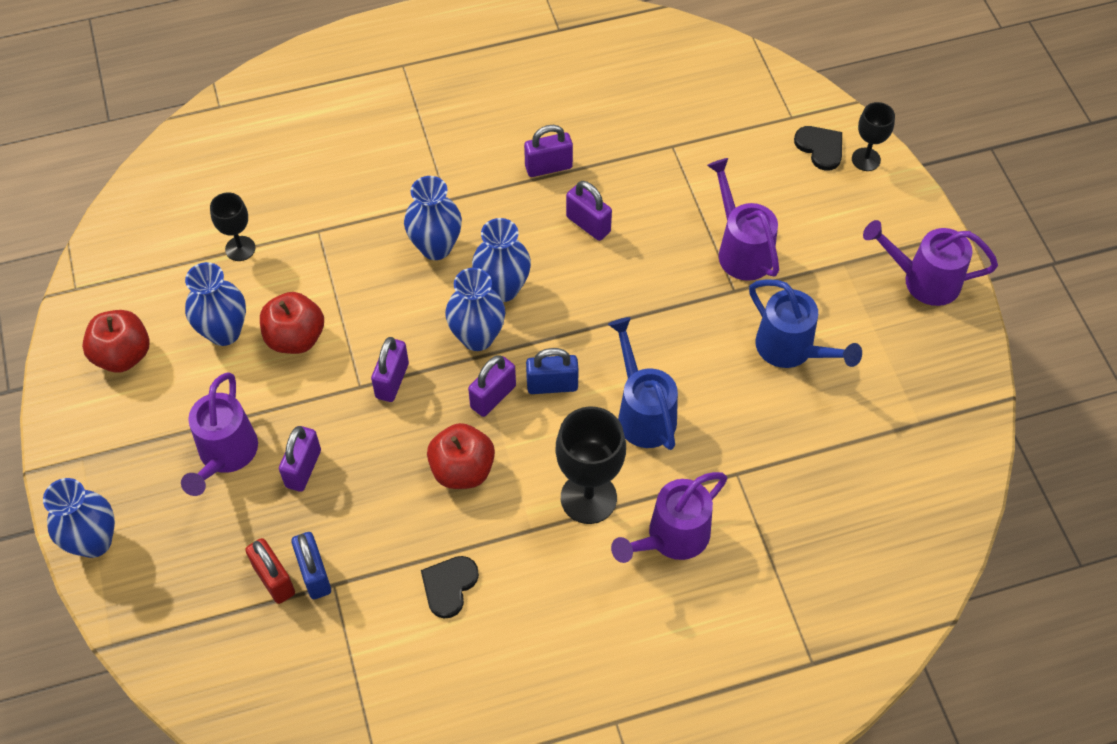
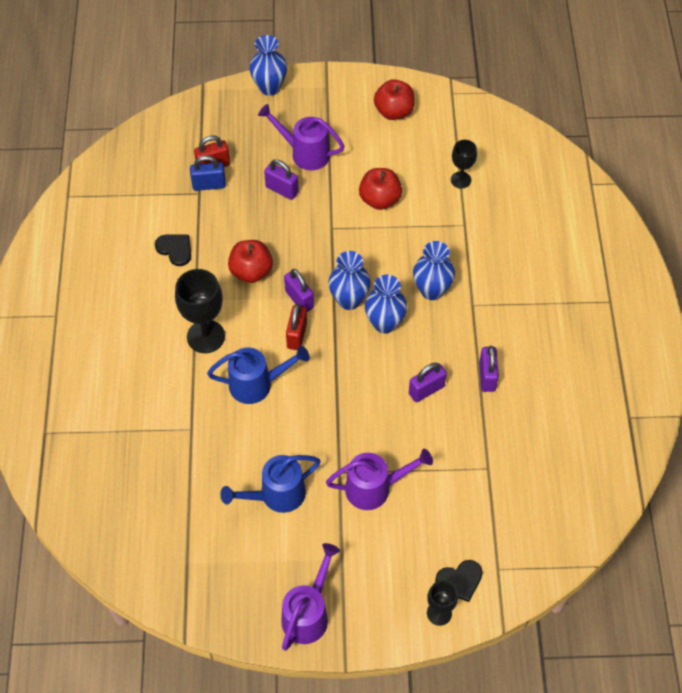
camera: 105 degrees right, 0 degrees up
blue vase [185,262,246,346] -> none
purple padlock [371,337,409,402] -> none
blue padlock [526,348,579,394] -> red padlock [286,304,307,350]
purple watering can [611,472,727,563] -> none

